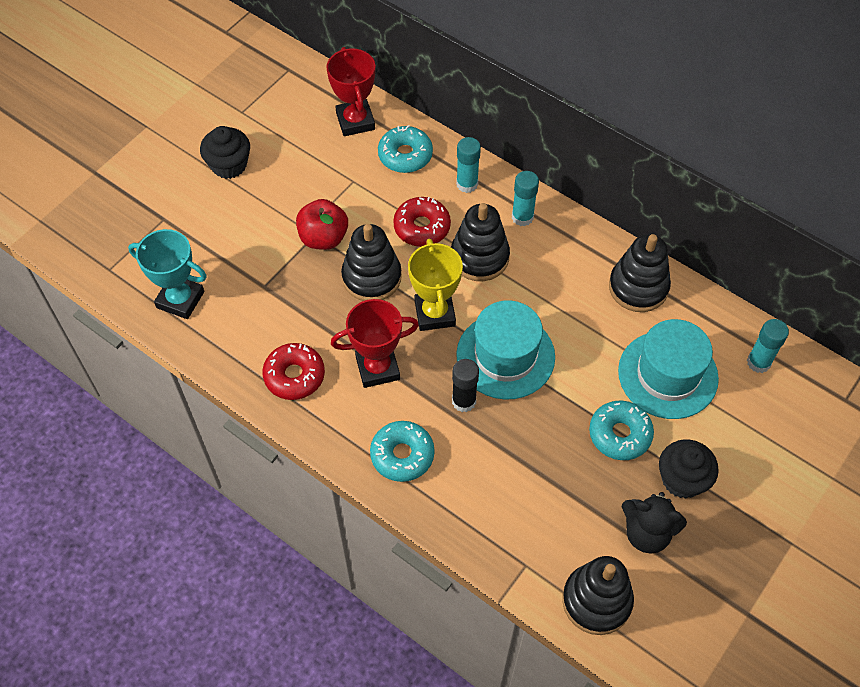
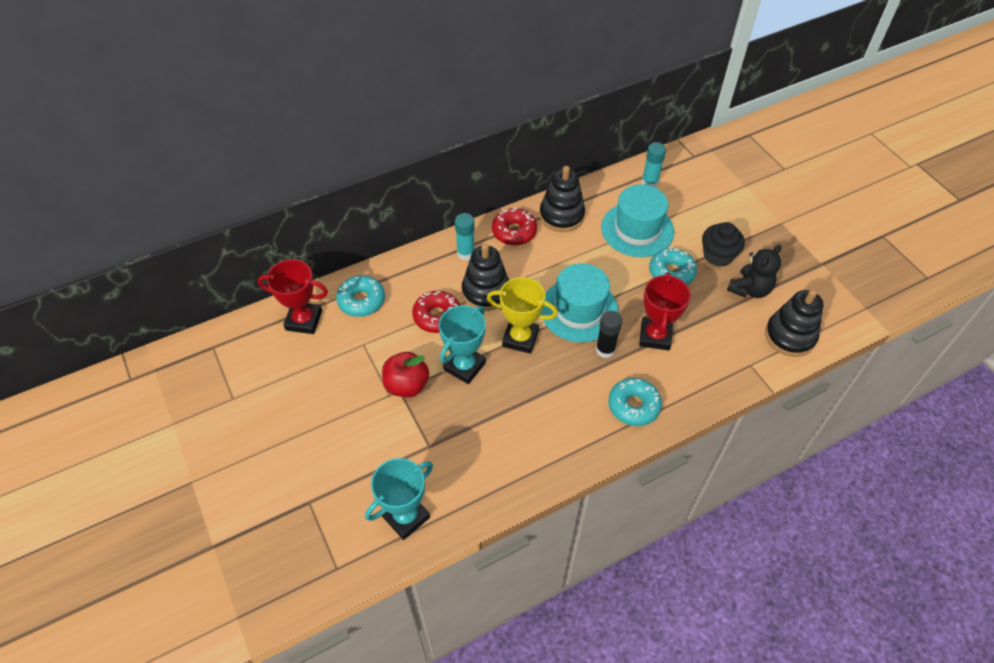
camera: 65 degrees left, 5 degrees down
black cupcake [200,126,250,179] -> none
red donut [262,343,325,400] -> red donut moved to [492,208,537,245]
red trophy [331,299,419,388] -> red trophy moved to [639,272,691,351]
black stacking toy [341,224,402,301] -> turquoise trophy [439,305,486,384]
turquoise glue stick [456,137,481,193] -> none

